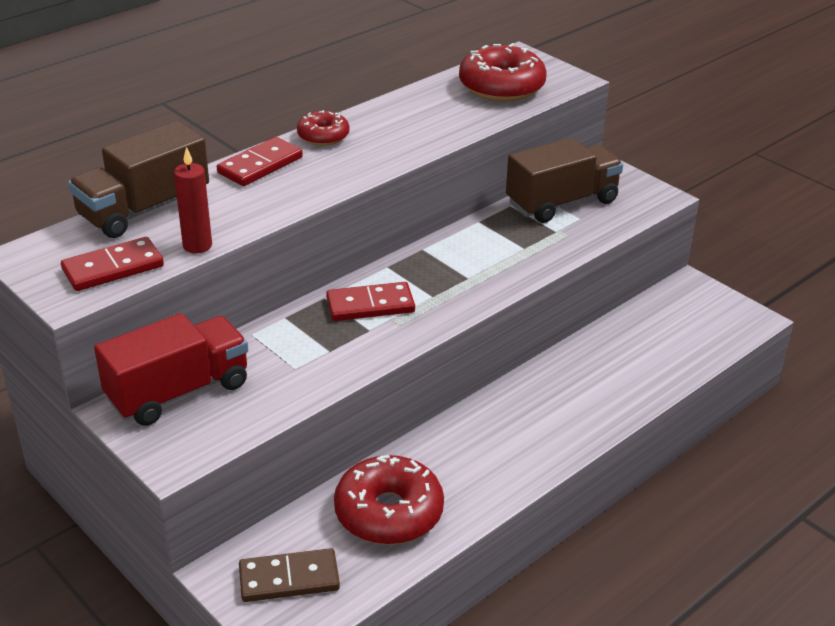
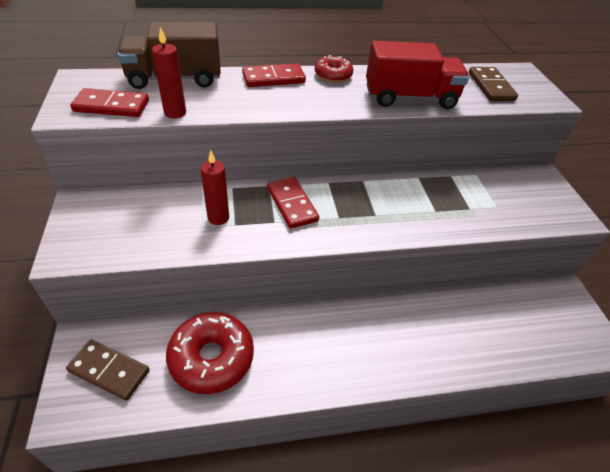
camera: 30 degrees right, 10 degrees up
red truck [94,313,248,426] -> red truck moved to [366,41,469,109]
red domino [326,282,415,321] -> red domino turned 45 degrees clockwise [267,177,319,229]
red donut [459,43,546,102] -> brown domino [469,67,518,101]
brown truck [506,138,623,223] -> none
none -> red candle [201,150,229,225]

